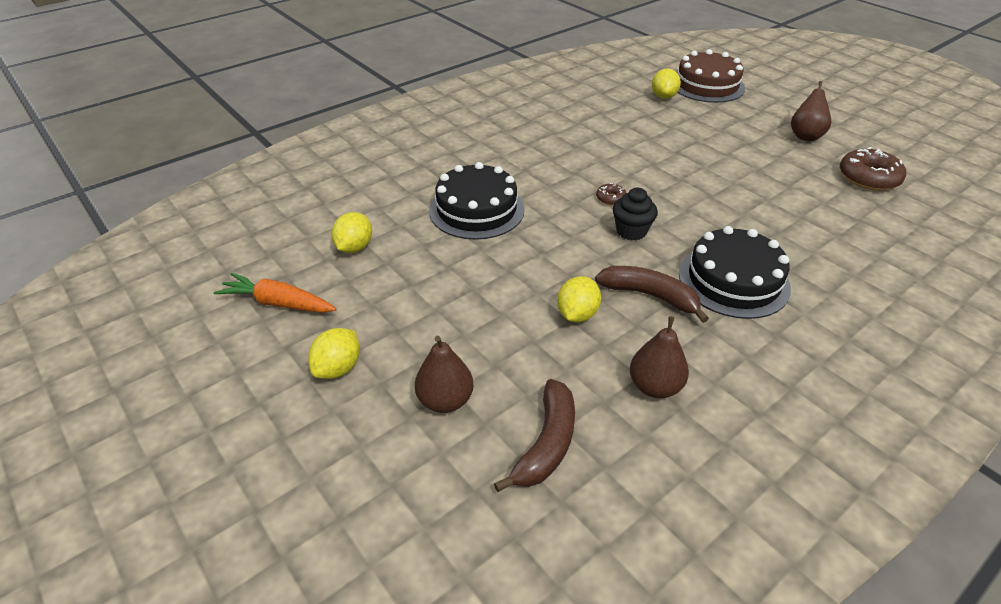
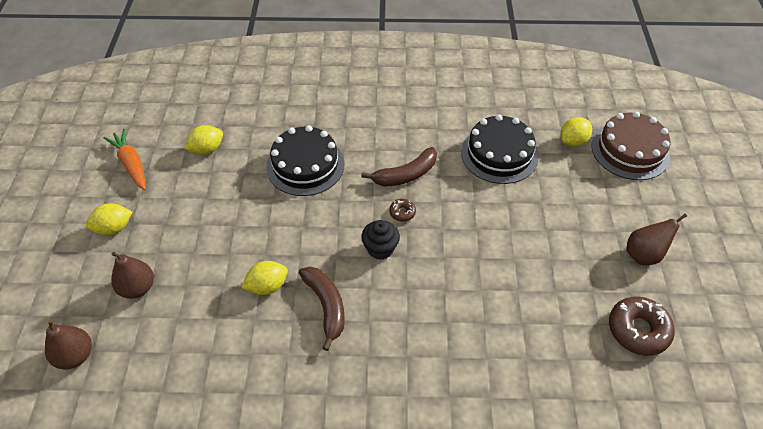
camera: 40 degrees right, 10 degrees up
brown banana [494,379,575,492] -> brown banana moved to [361,147,437,187]
brown pear [630,316,689,398] -> brown pear moved to [45,320,92,370]
black cake [679,226,791,319] -> black cake moved to [461,114,539,184]

